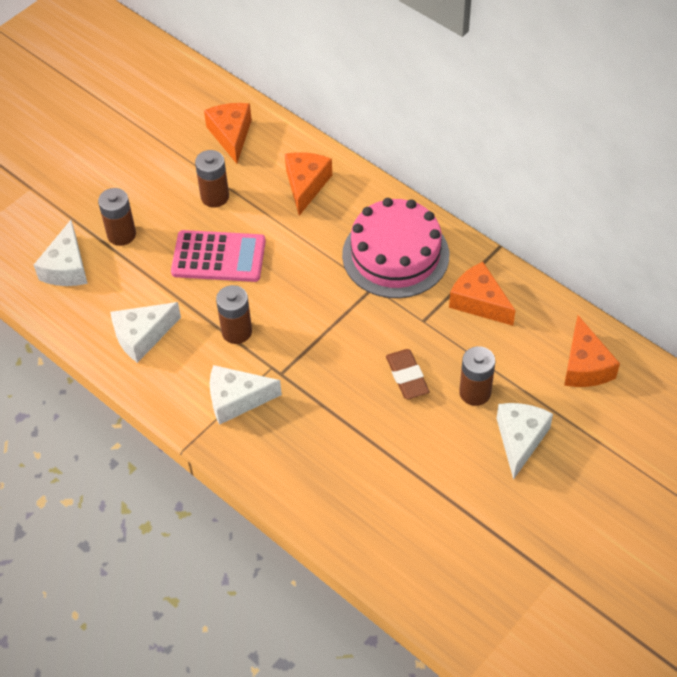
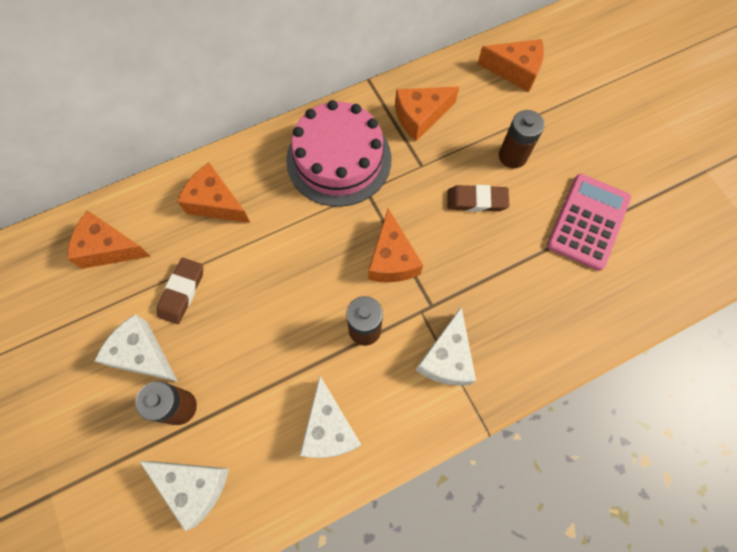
camera: 70 degrees left, 15 degrees up
pink calculator [171,230,266,282] -> pink calculator moved to [547,174,631,271]
brown battery [195,150,229,207] -> brown eraser [157,258,203,324]
white cheese [496,403,553,480] -> white cheese moved to [94,314,178,382]
none -> orange cheese [368,208,423,282]

